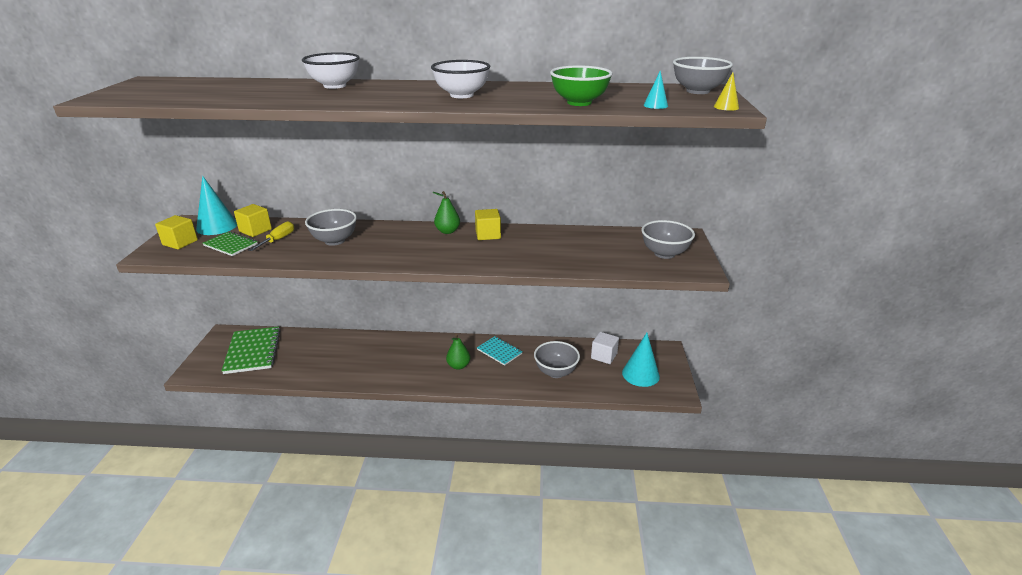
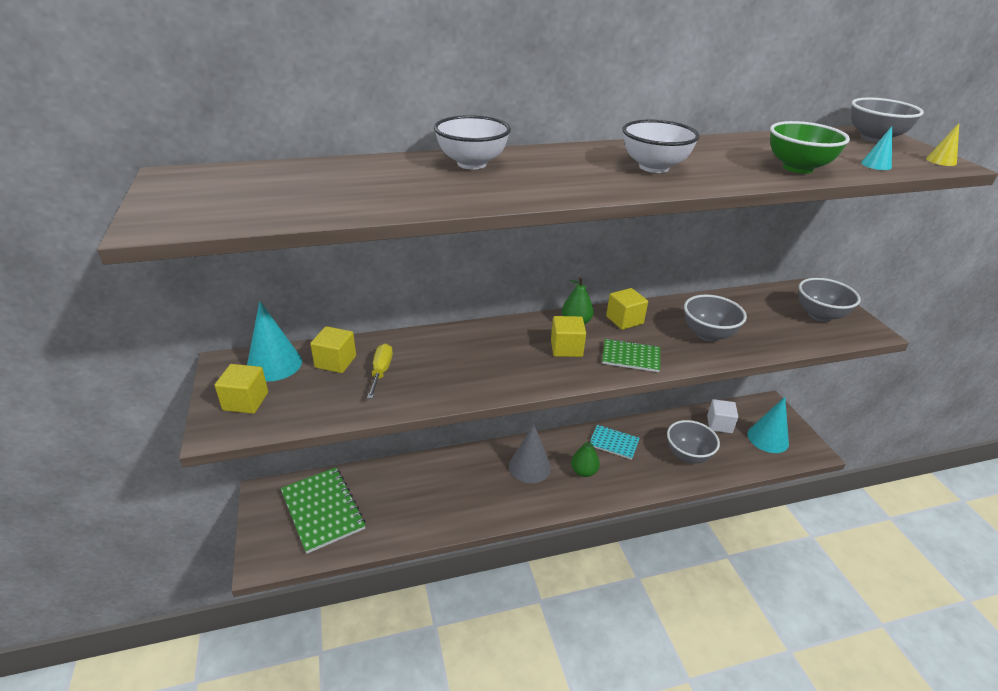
camera: 20 degrees left, 5 degrees up
green notebook [203,231,258,256] -> green notebook moved to [602,338,660,372]
grey bowl [305,209,357,246] -> grey bowl moved to [684,295,747,342]
none -> grey cone [509,424,551,483]
none -> yellow cube [551,316,586,357]

